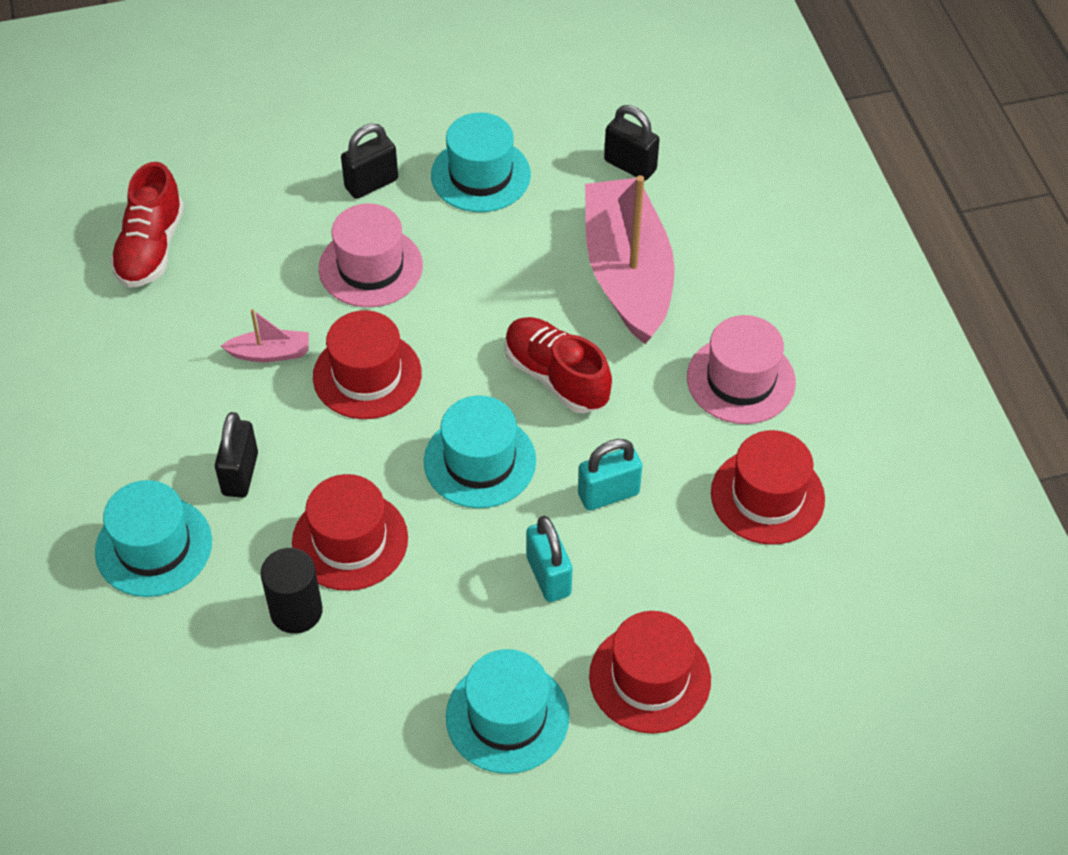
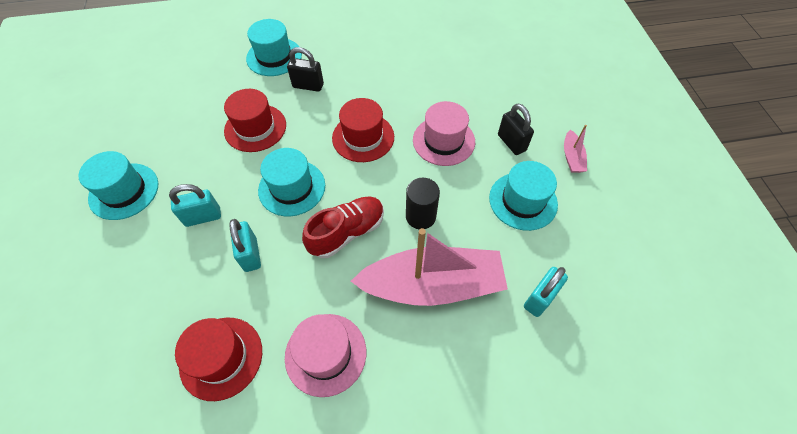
camera: 95 degrees right, 5 degrees up
red shoe [110,162,184,288] -> none
pink boat [221,309,309,362] -> pink boat moved to [564,125,587,173]
black cylinder [261,548,323,634] -> black cylinder moved to [406,178,440,229]
red hat [589,611,711,734] -> none
black padlock [604,105,660,181] -> turquoise padlock [524,267,568,317]

